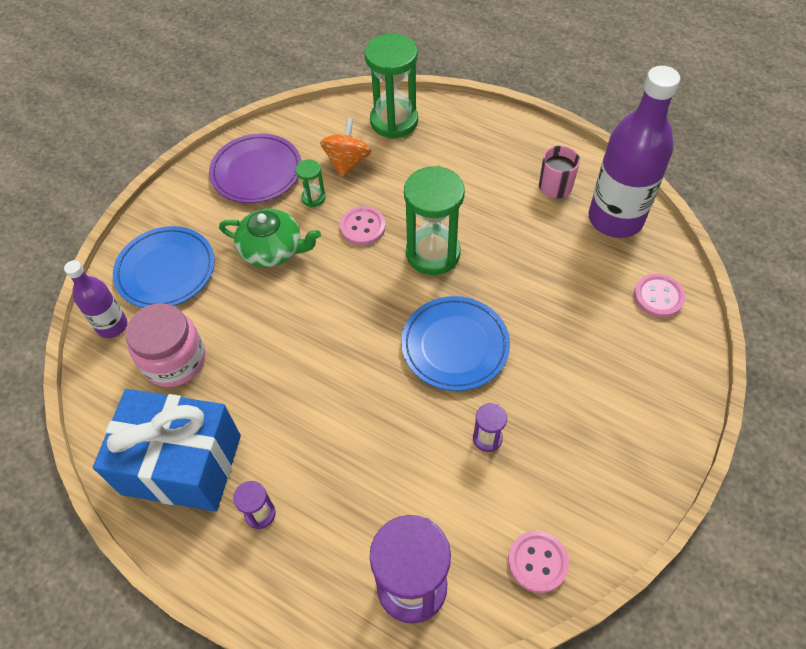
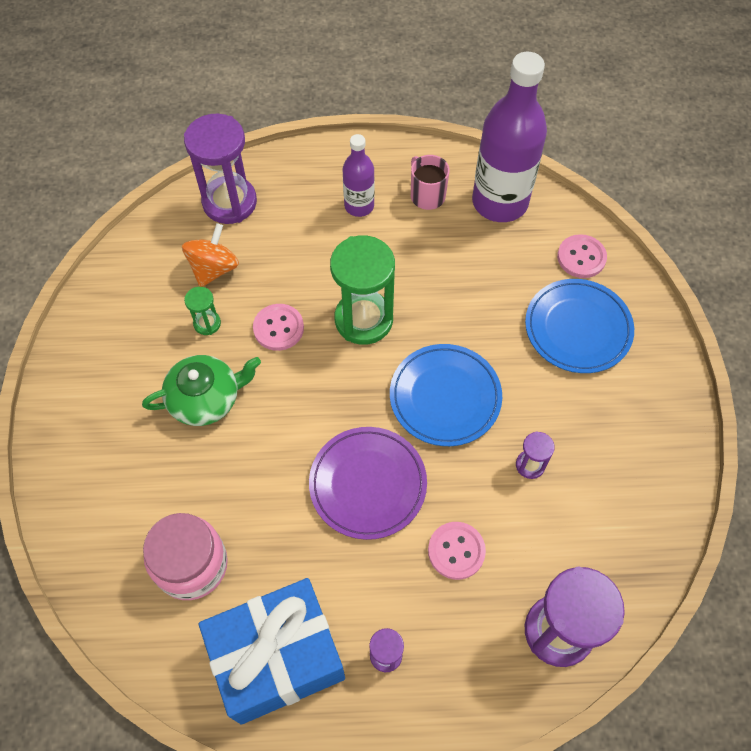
camera: 35 degrees left, 5 degrees up
purple bottle [64,260,128,338] -> purple bottle moved to [343,134,375,217]
blue plate [113,226,215,308] -> blue plate moved to [525,279,634,373]
purple plate [209,133,302,203] -> purple plate moved to [309,427,427,540]
orange spinning top [320,118,371,178] -> orange spinning top turned 45 degrees clockwise [182,223,239,287]
green hourglass [365,33,418,139] -> purple hourglass [184,114,257,224]
pink button [508,531,569,593] -> pink button moved to [428,522,486,580]

